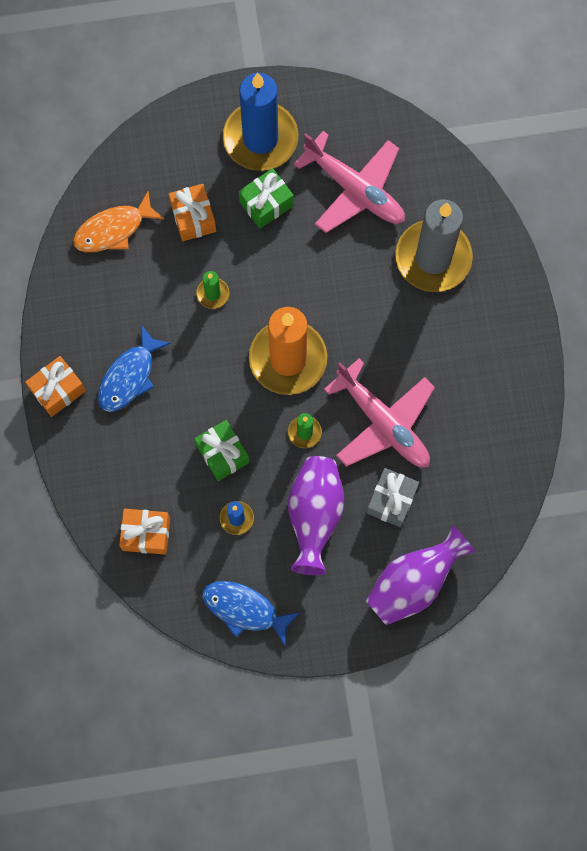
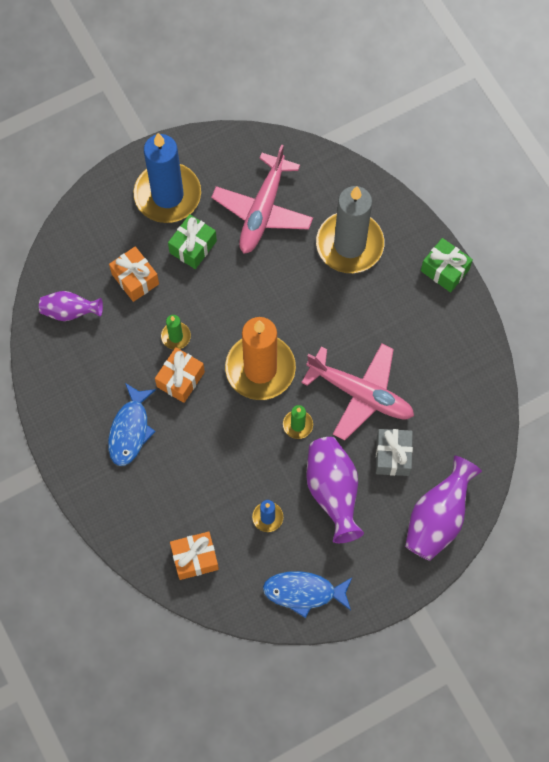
camera: 20 degrees left, 5 degrees down
orange gift [25,356,86,417] -> orange gift moved to [155,347,205,403]
orange fish [73,191,164,252] -> purple vase [39,291,103,321]
green gift [194,420,250,481] -> green gift moved to [421,238,473,292]
pink plane [294,131,405,233] -> pink plane turned 90 degrees clockwise [211,144,313,254]

